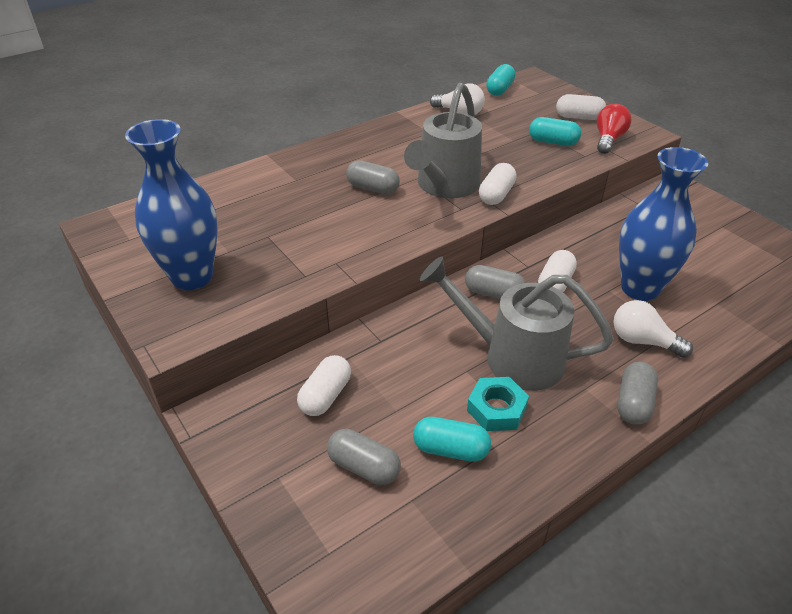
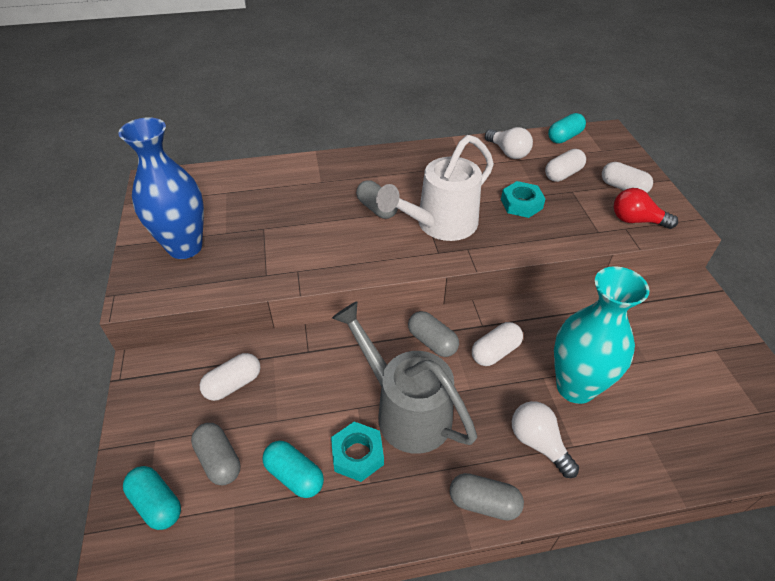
camera: 25 degrees right, 5 degrees up
grey watering can [404,83,482,198] -> white watering can [376,135,494,241]
white capsule [479,163,517,205] -> white capsule moved to [545,149,586,182]
turquoise capsule [529,117,581,146] -> turquoise capsule moved to [123,466,181,530]
red light bulb [597,104,632,154] -> red light bulb turned 120 degrees counterclockwise [613,188,678,229]
grey capsule [617,362,658,425] -> grey capsule turned 60 degrees clockwise [450,473,524,521]
blue vase [619,147,708,301] -> turquoise vase [554,266,649,404]
none -> turquoise nut [501,181,546,218]

